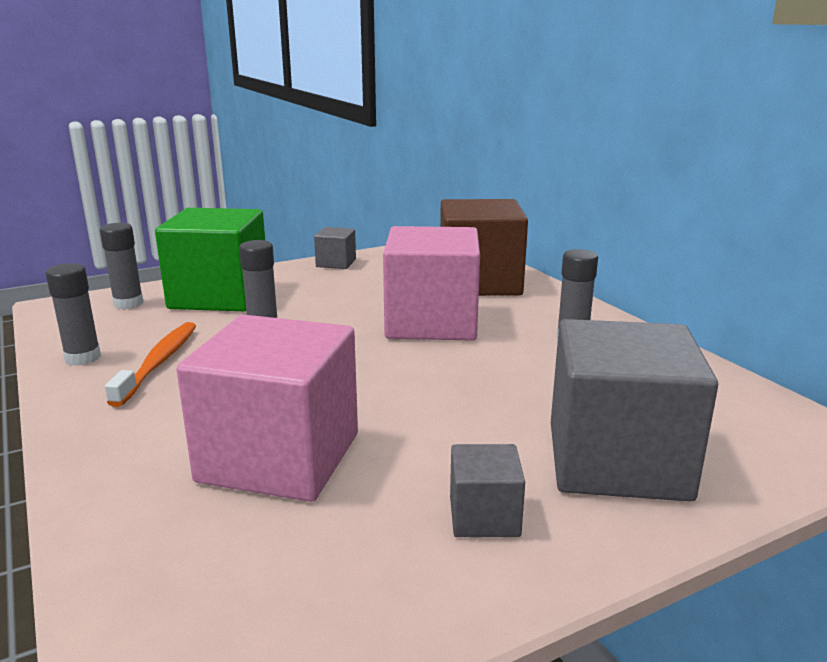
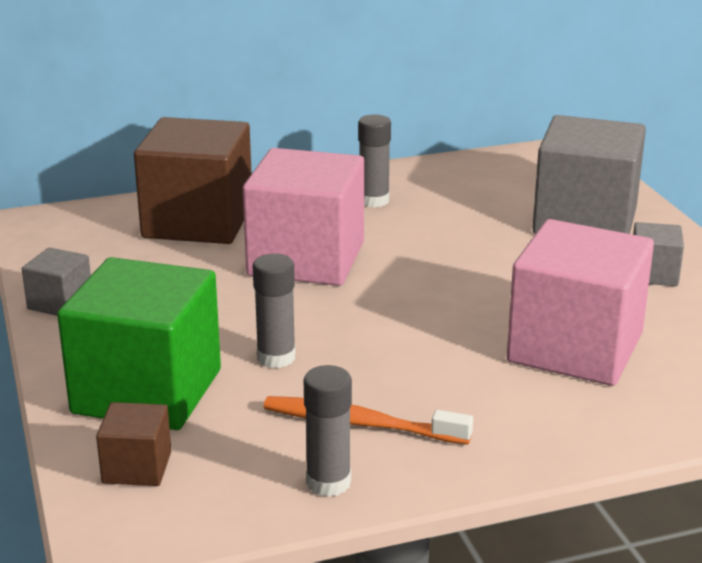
camera: 80 degrees left, 5 degrees up
grey glue stick [100,223,144,309] -> brown cube [96,402,171,486]

